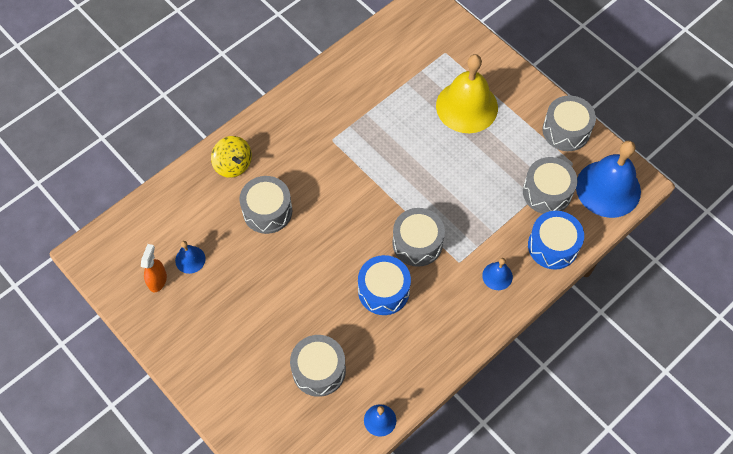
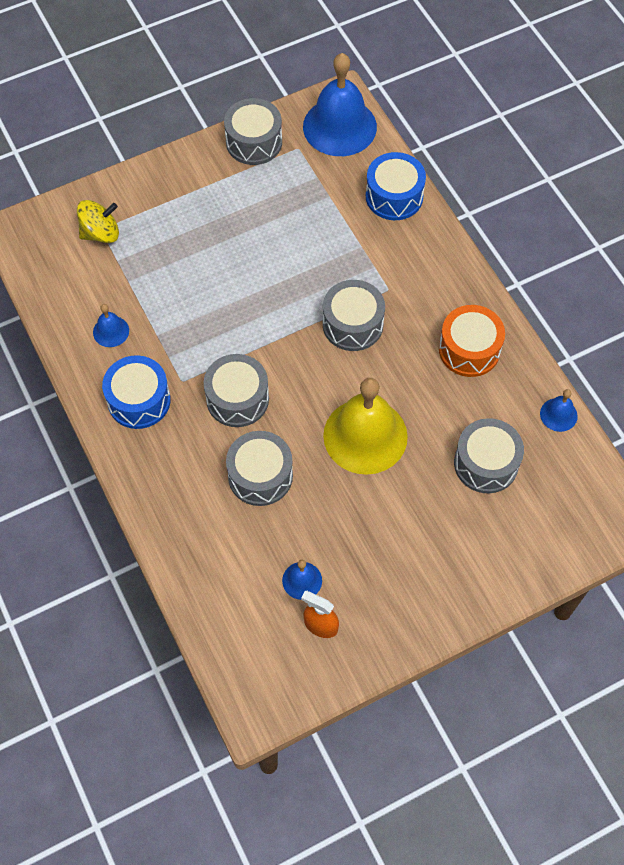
camera: 75 degrees left, 0 degrees up
yellow spinning top [211,136,252,178] -> yellow spinning top moved to [77,200,119,243]
blue drum [358,255,411,315] -> blue drum moved to [102,355,171,429]
yellow bell [436,54,498,133] -> yellow bell moved to [323,378,408,475]
blue bell [482,258,513,290] -> blue bell moved to [93,304,129,347]
grey drum [523,157,578,214] -> grey drum moved to [204,354,269,427]
none -> orange drum [439,305,505,377]

